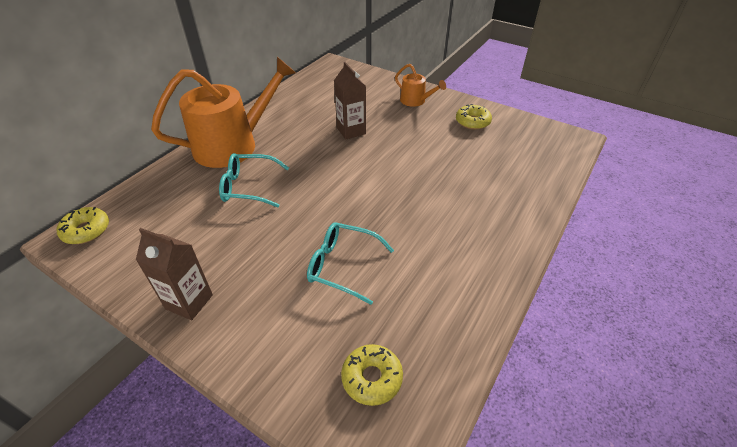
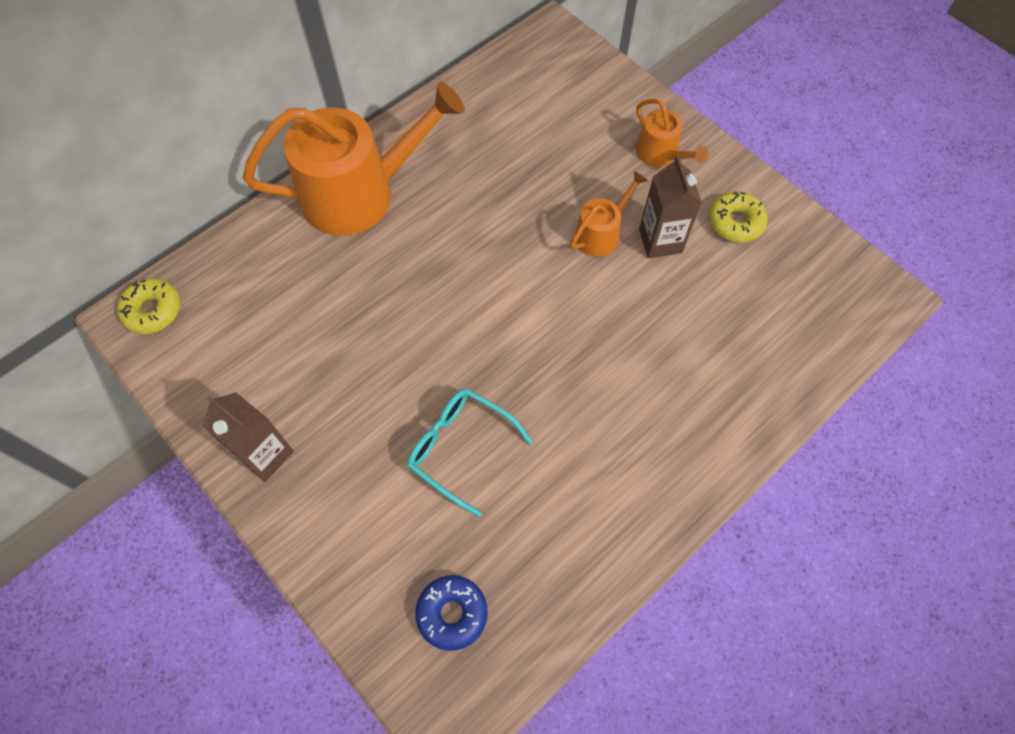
camera: 15 degrees right, 20 degrees up
turquoise glasses [219,153,289,207] -> none
brown carton [334,62,366,139] -> brown carton moved to [639,155,702,258]
yellow donut [341,344,403,406] -> blue donut [415,575,488,651]
none -> orange watering can [570,171,648,257]

